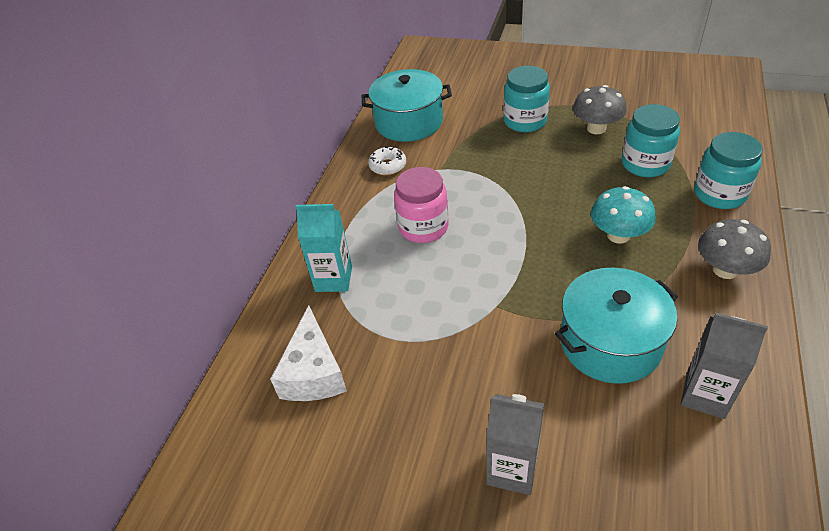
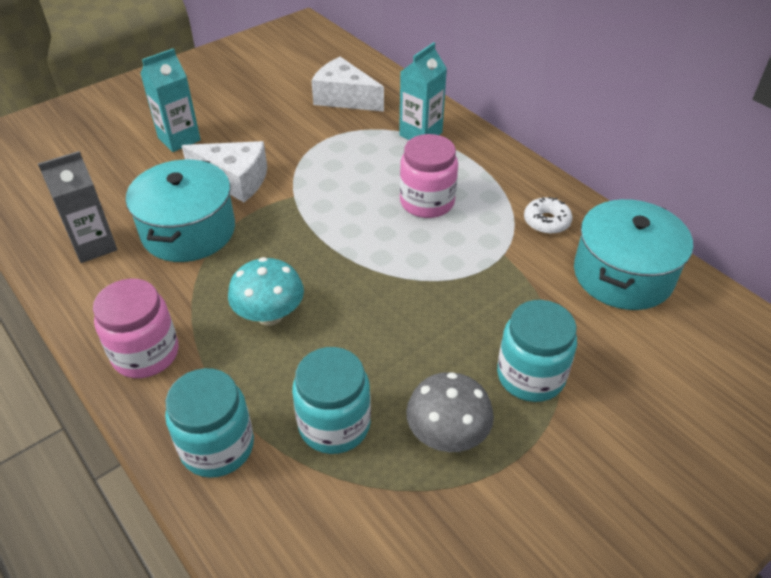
camera: 120 degrees right, 0 degrees up
grey carton [486,394,544,495] -> turquoise carton [140,48,201,152]
grey mushroom [698,219,771,279] -> pink jar [93,278,179,378]
none -> white cheese [182,141,267,202]

